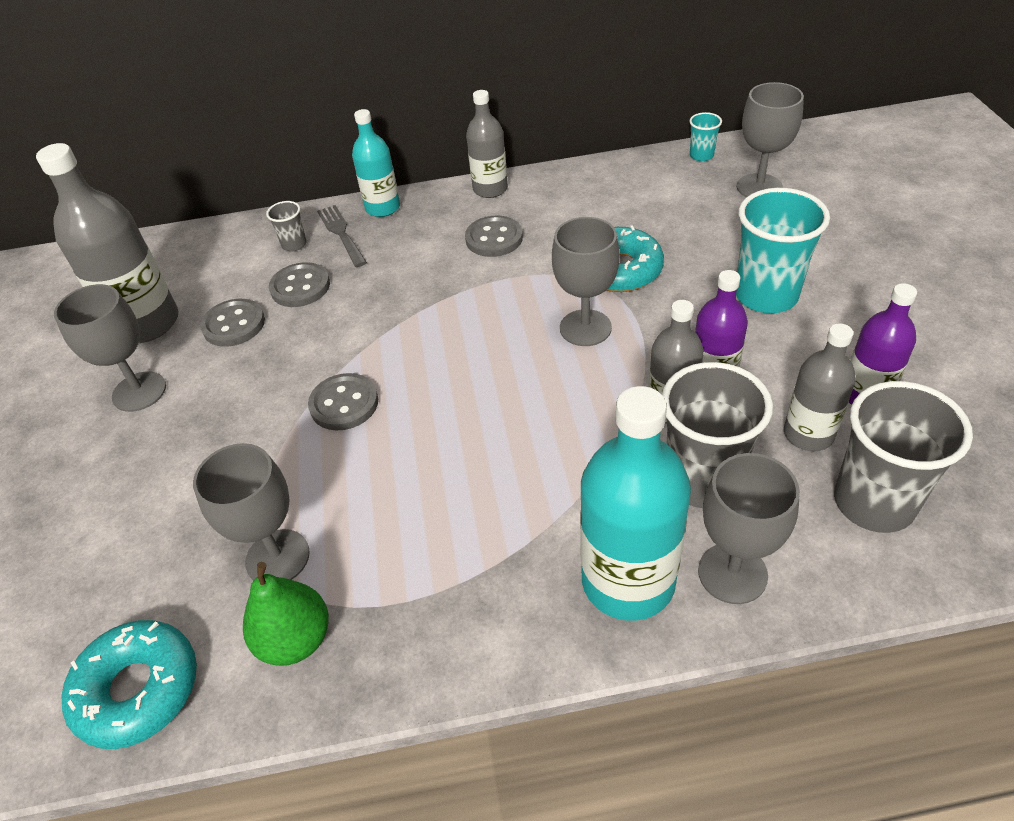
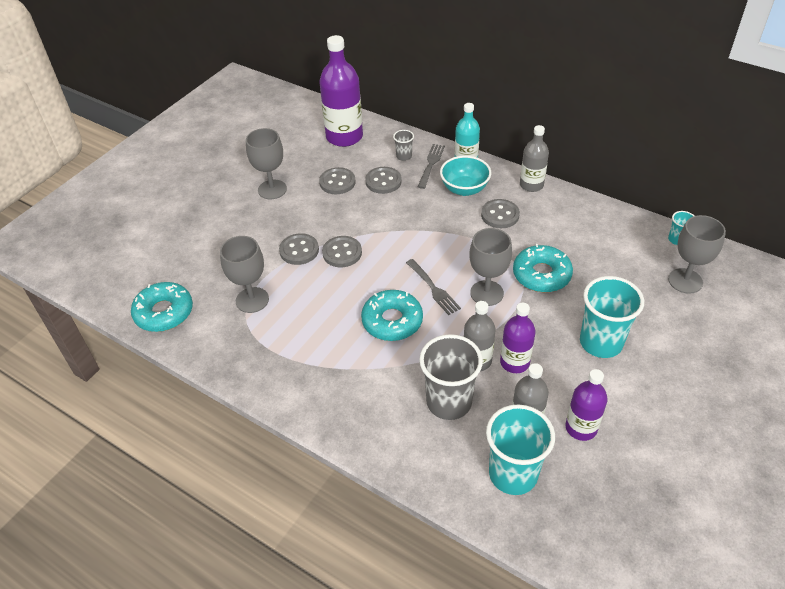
camera: 40 degrees right, 0 degrees up
grey bottle [36,143,179,343] -> none
green pear [243,562,329,666] -> none
turquoise bottle [580,386,691,621] -> none
grey goblet [698,453,800,604] -> none
grey cup [834,381,973,533] -> turquoise cup [486,404,555,495]
none -> grey button [279,233,319,265]
none -> purple bottle [319,35,363,147]
none -> turquoise donut [361,290,423,341]
none -> grey fork [406,259,461,315]
none -> turquoise bowl [440,156,491,196]

